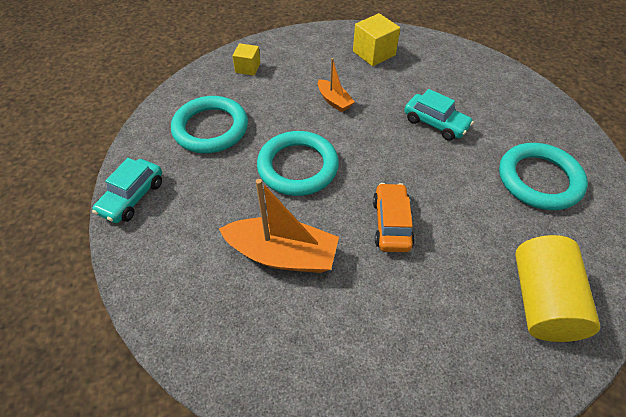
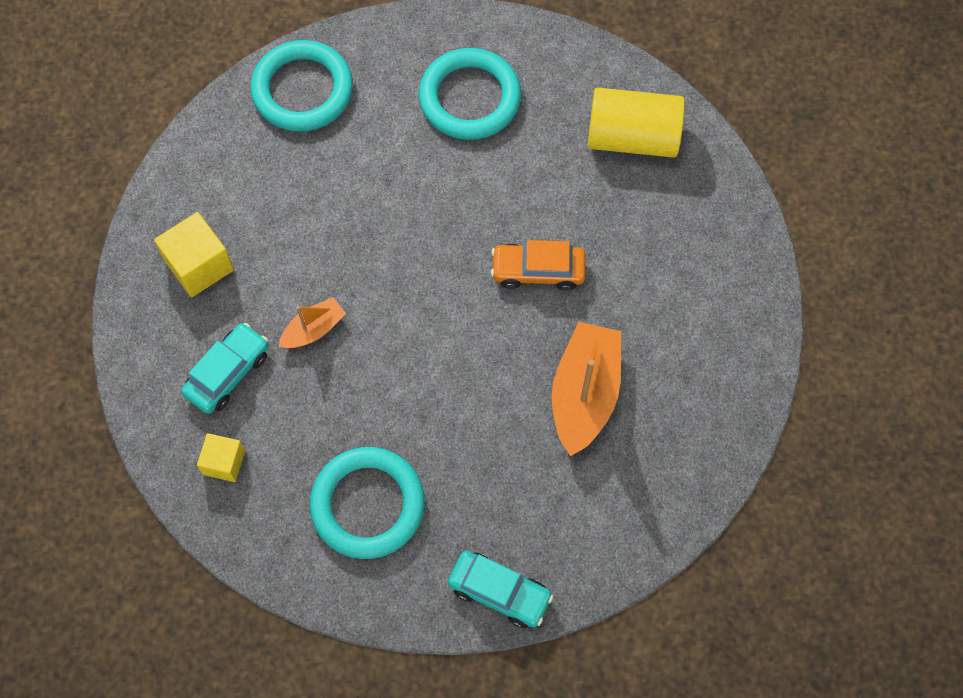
camera: 90 degrees left, 15 degrees up
turquoise ring [257,131,339,196] -> turquoise ring moved to [250,40,353,132]
turquoise car [404,89,474,141] -> turquoise car moved to [181,323,268,414]

